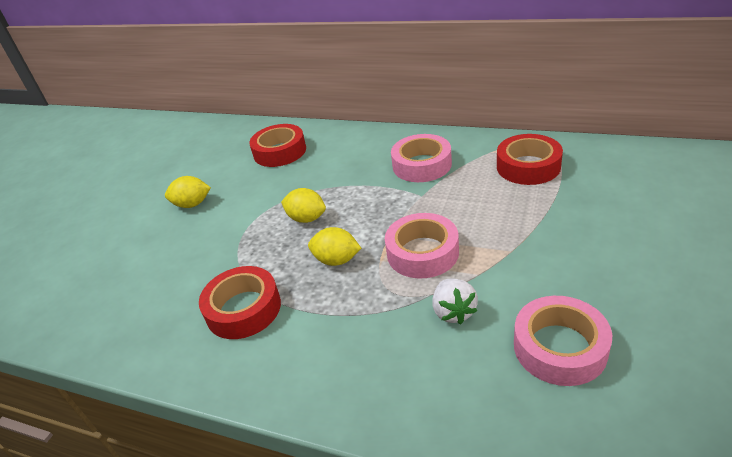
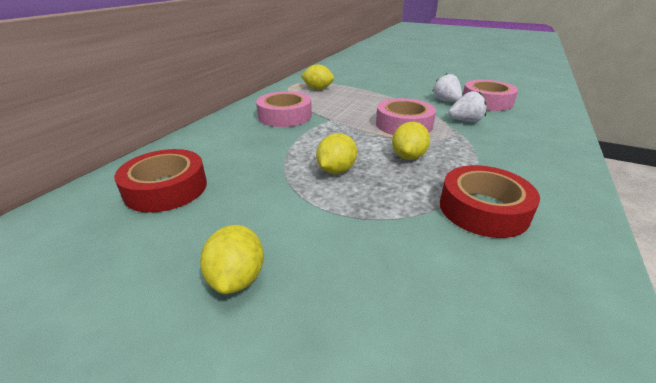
camera: 90 degrees left, 5 degrees down
red tape [497,134,563,185] -> yellow lemon [301,64,334,90]
none -> white strawberry [432,73,462,102]

